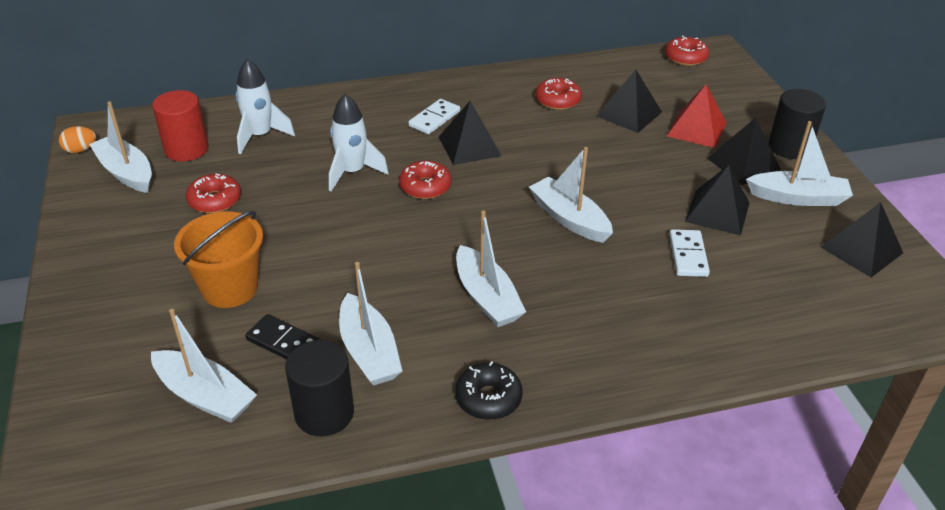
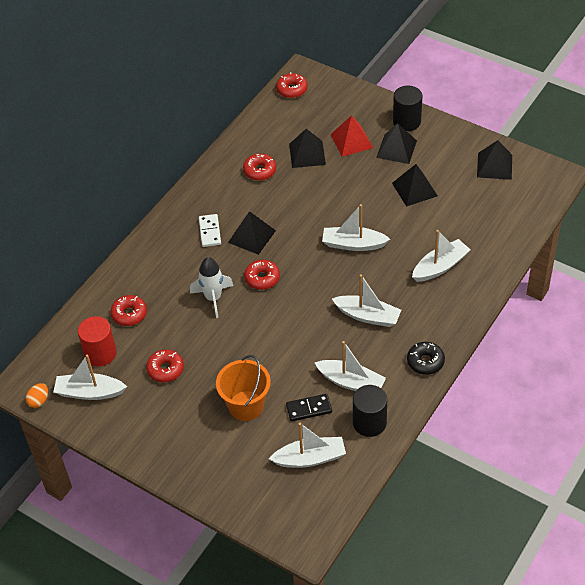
camera: 40 degrees left, 10 degrees up
white rocket [235,59,295,154] -> red donut [111,295,147,326]
white domino [669,229,710,277] -> none
white boat [746,121,853,206] -> white boat moved to [412,230,471,282]

